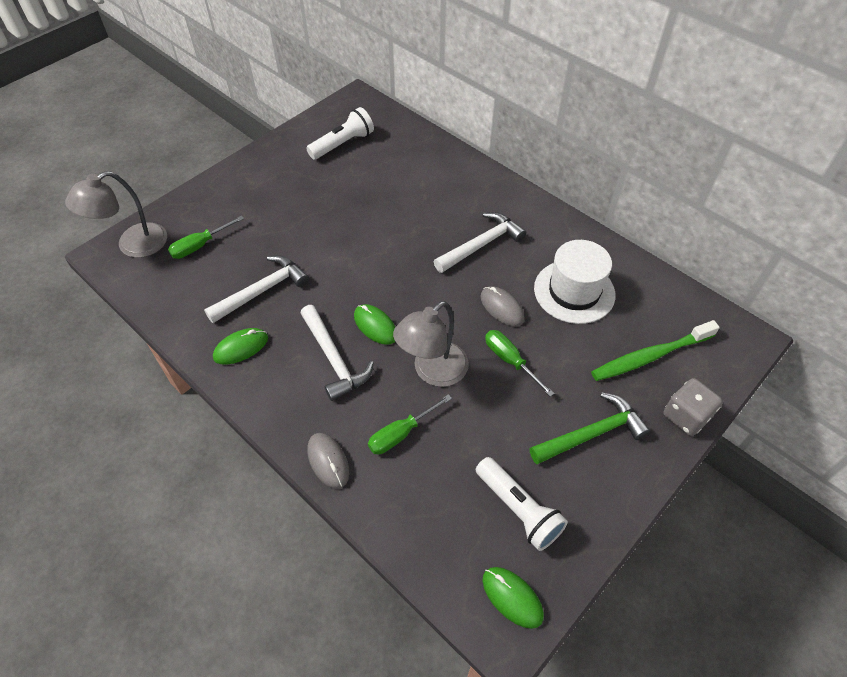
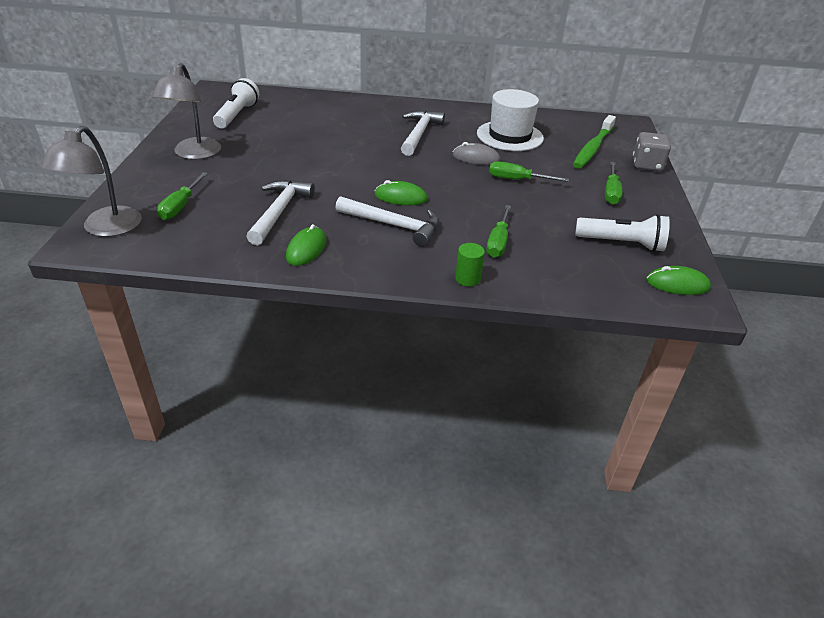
camera: 40 degrees left, 15 degrees down
grey mouse [307,433,349,489] -> green cylinder [455,243,485,286]
grey lamp [393,301,469,387] -> grey lamp moved to [152,63,221,160]
green hammer [530,393,650,464] -> green screwdriver [605,162,623,205]

